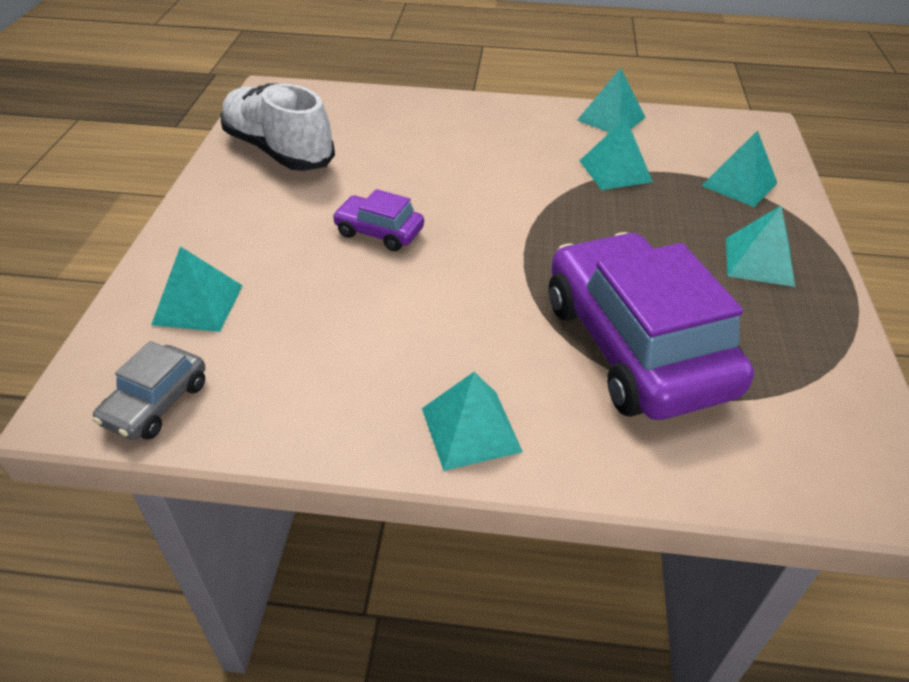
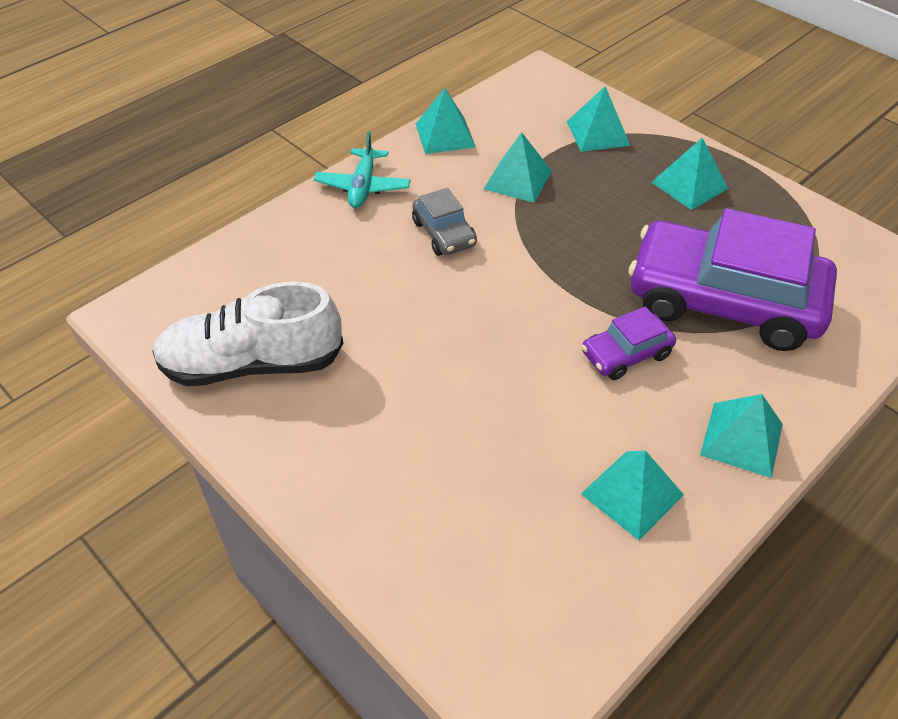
camera: 50 degrees left, 5 degrees up
grey car [93,341,205,440] -> grey car moved to [412,188,477,256]
turquoise pyramid [151,246,243,332] -> turquoise pyramid moved to [581,450,684,540]
purple car [332,189,424,251] -> purple car moved to [582,307,676,380]
none -> turquoise plane [314,131,411,208]

